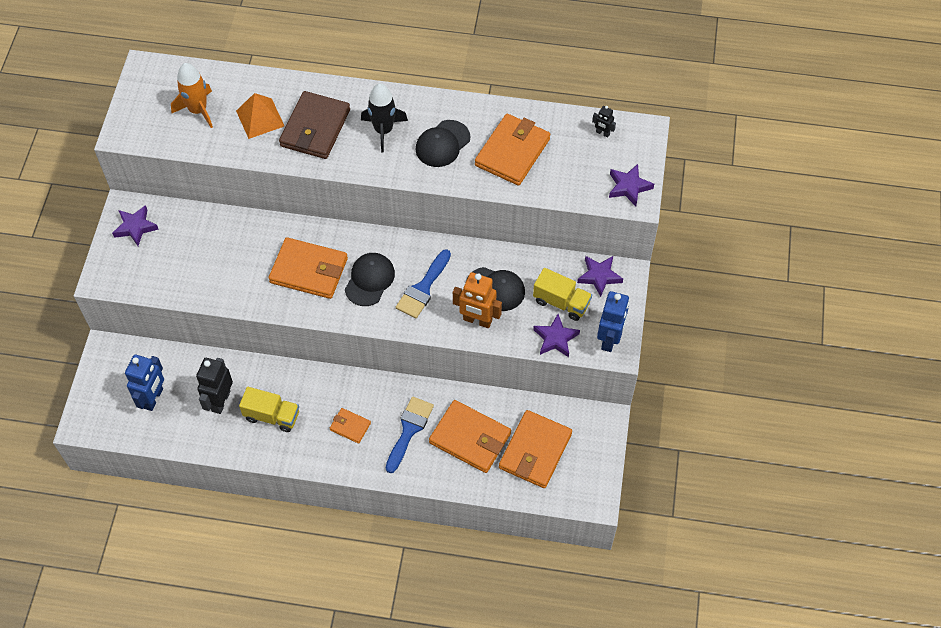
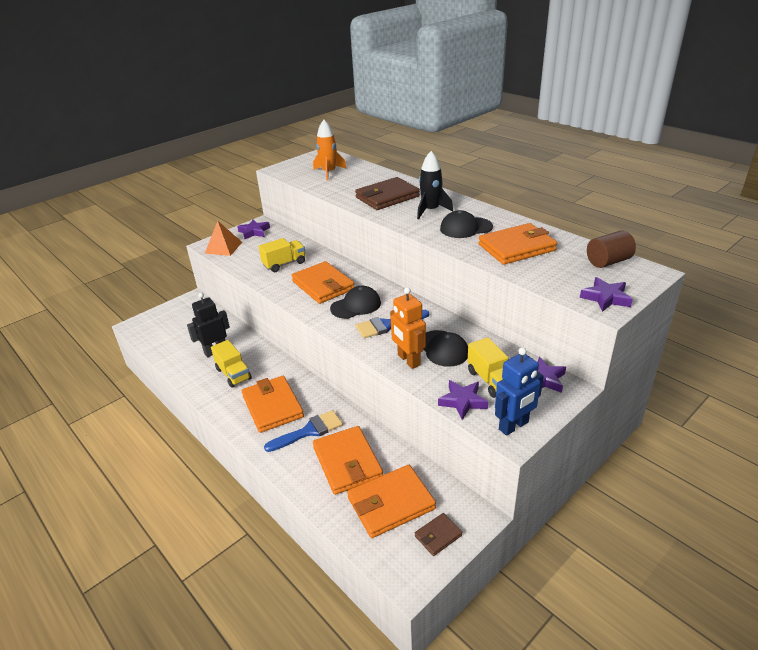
camera: 40 degrees right, 25 degrees down
blue robot [125,354,164,411] -> none
orange pyramid [236,93,284,139] -> orange pyramid moved to [205,221,242,256]
orange wallet [330,408,371,444] -> orange wallet [242,376,304,433], size x1.98
black robot [592,106,616,138] -> brown cylinder [587,230,636,268]
none -> yellow truck [259,238,305,272]
none -> brown wallet [415,513,463,556]

